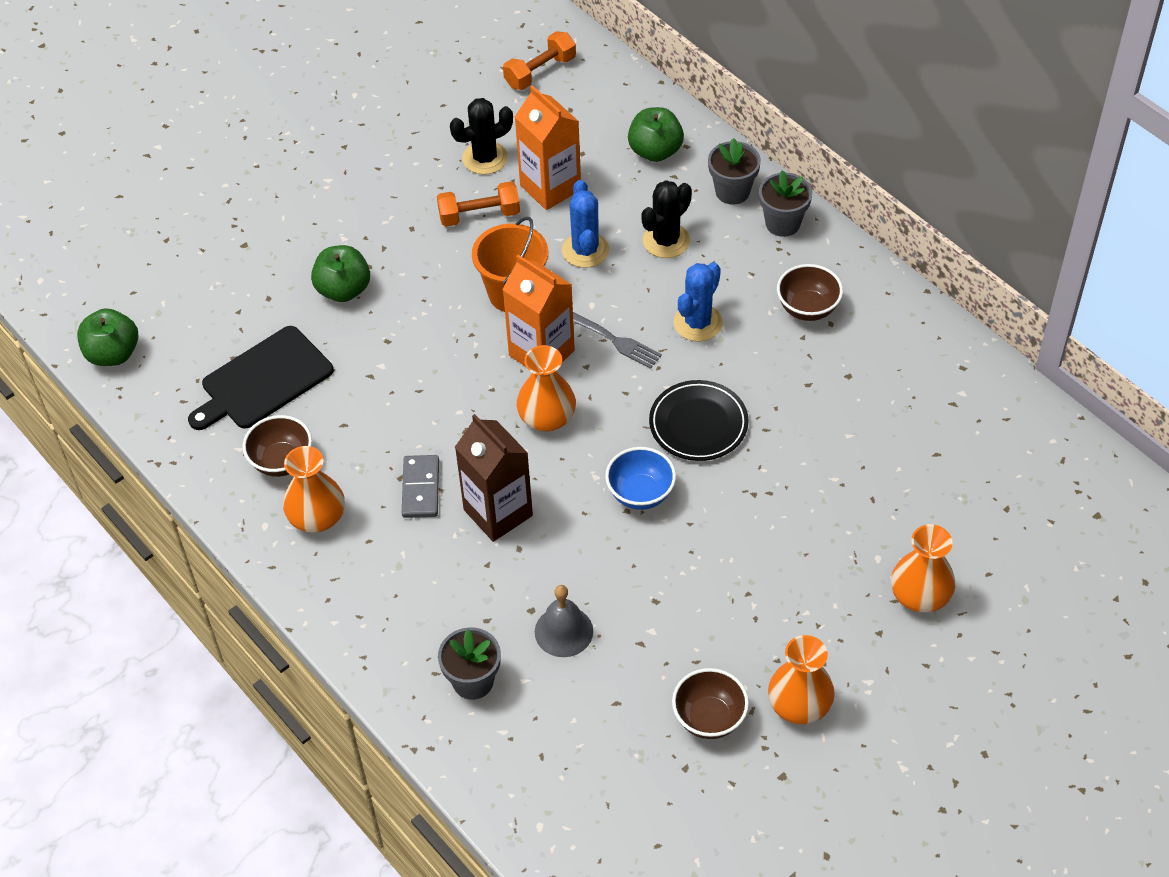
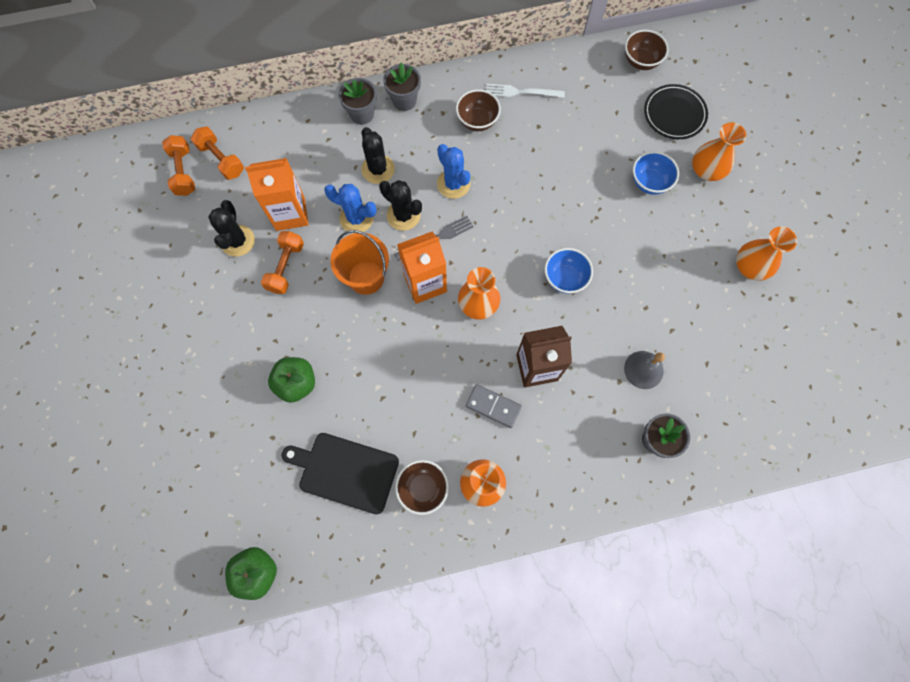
camera: 65 degrees left, 20 degrees up
black cutting board [188,326,333,430] -> black cutting board turned 120 degrees clockwise [282,433,399,514]
green apple [628,107,684,162] -> none
black plate [649,380,749,461] -> black plate moved to [644,84,708,139]
brown bowl [672,668,749,739] -> brown bowl moved to [625,30,669,70]
none -> orange dumbbell [191,126,244,180]
none -> black cactus [379,180,422,231]
none -> white fork [486,84,565,98]
none -> blue bowl [633,151,679,195]

